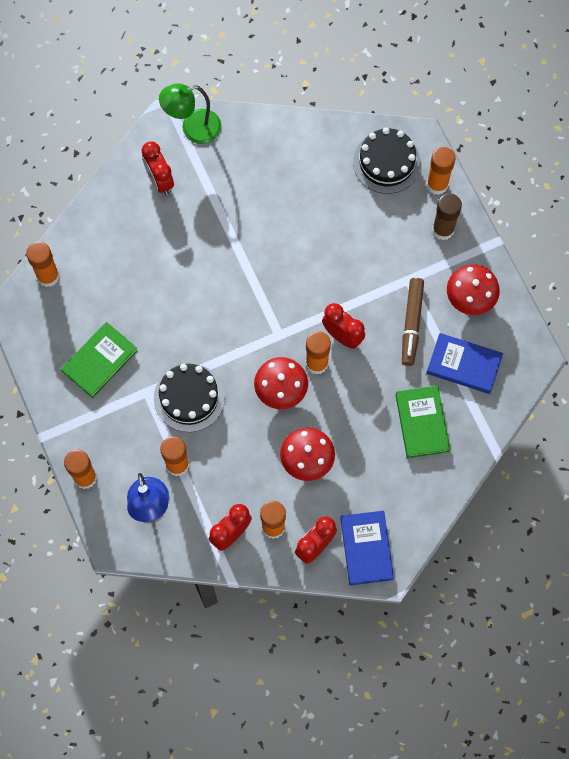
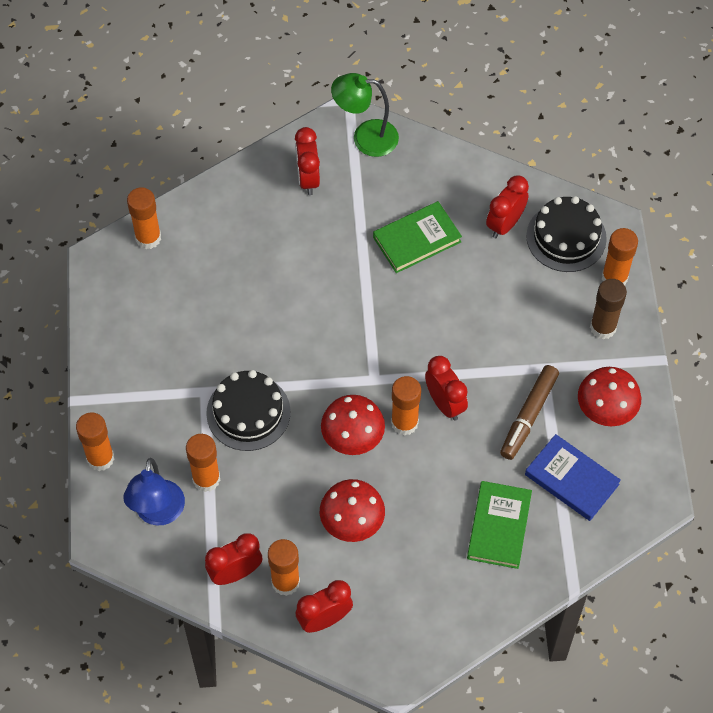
camera: 20 degrees right, 10 degrees down
green book [61,322,138,398] -> green book moved to [373,201,462,273]
blue book [340,511,394,585] -> none
none -> red clock [486,176,529,238]

